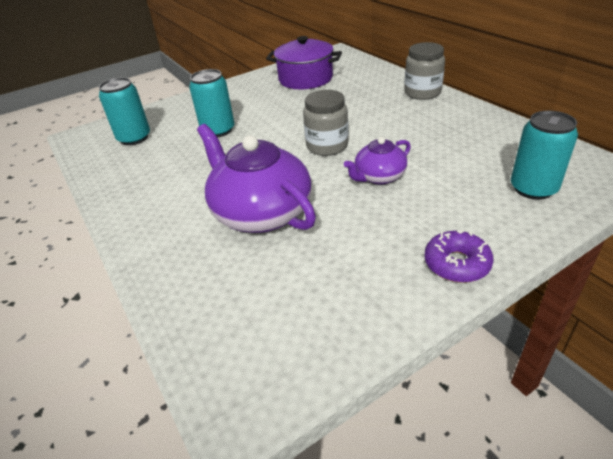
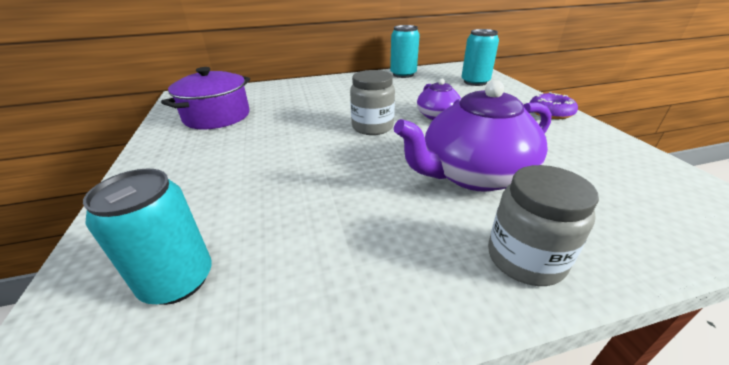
camera: 75 degrees left, 5 degrees down
turquoise can [189,69,234,137] -> turquoise can moved to [390,25,420,78]
grey jar [404,42,445,100] -> grey jar moved to [488,165,599,286]

